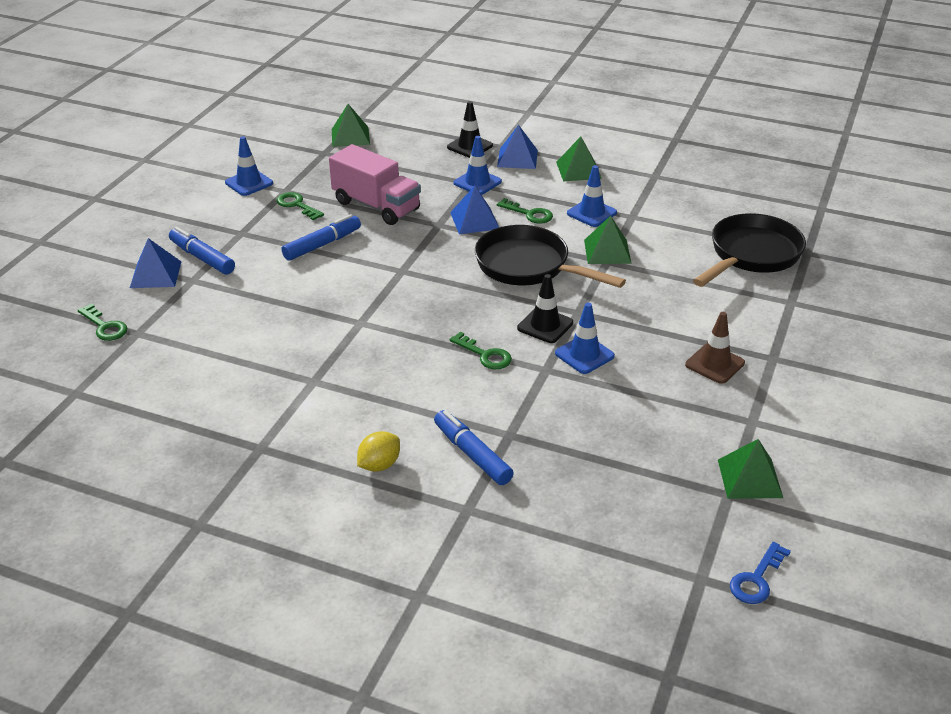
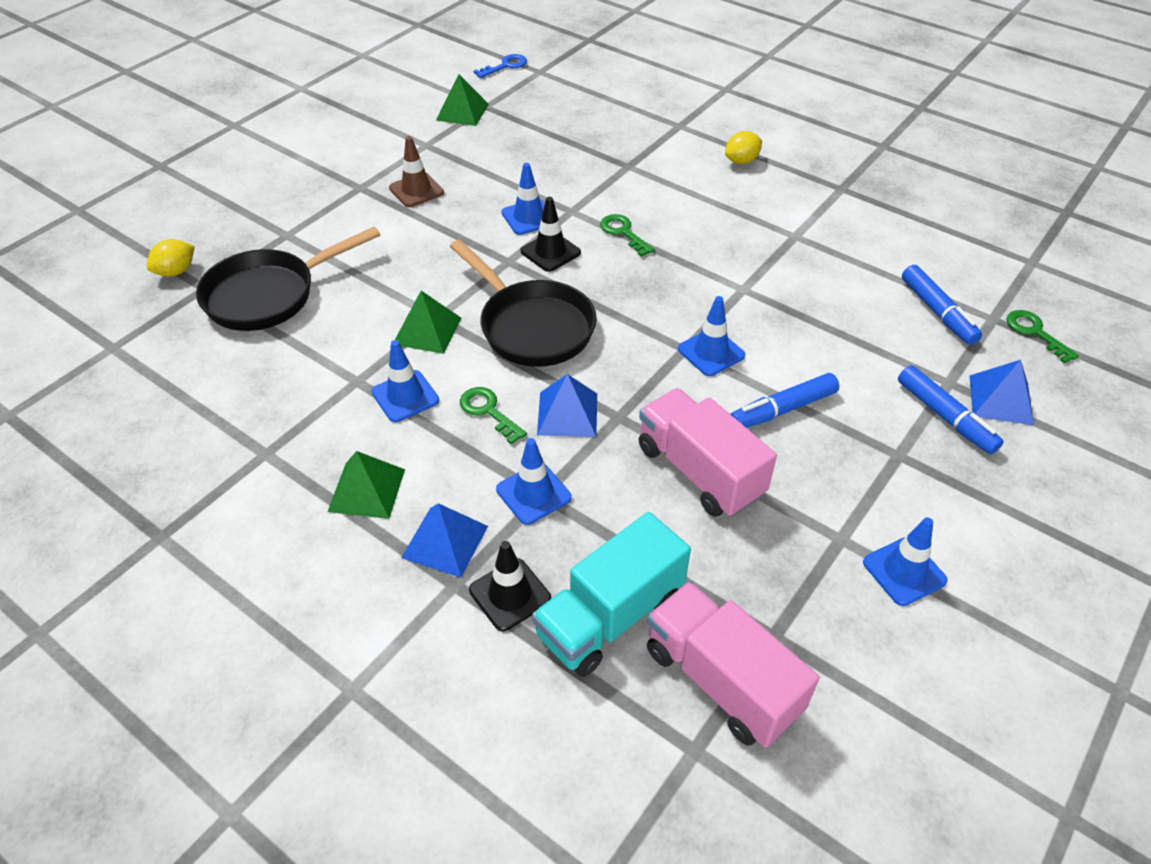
camera: 165 degrees left, 10 degrees up
green key [277,192,324,221] -> none
green pyramid [332,104,370,147] -> pink truck [647,582,819,748]
blue marker [434,410,514,485] -> blue marker moved to [902,265,982,345]
none -> yellow lemon [147,239,195,277]
none -> turquoise truck [532,512,691,677]
none -> blue traffic cone [678,296,745,376]

